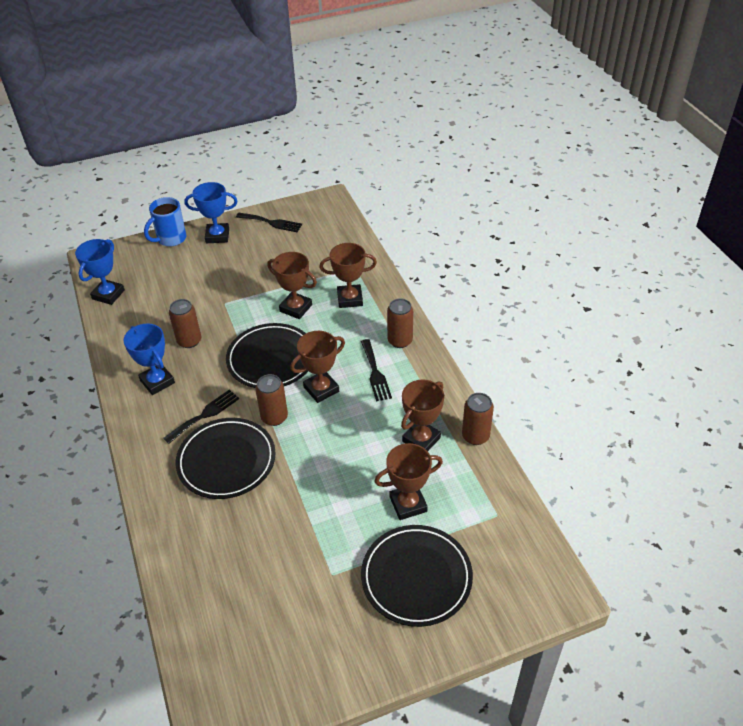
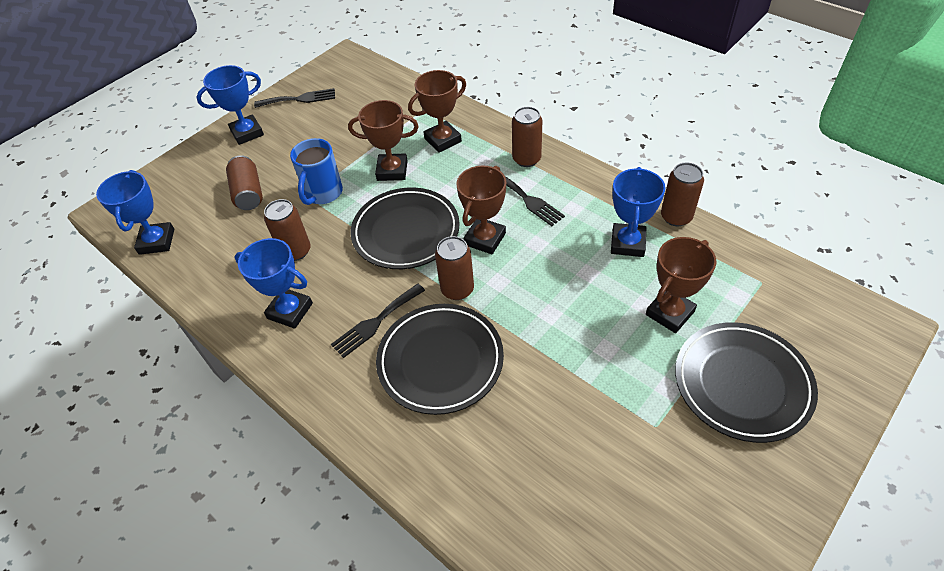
camera: 25 degrees left, 5 degrees up
blue mug [144,197,186,247] -> blue mug moved to [290,138,343,205]
black fork [163,390,239,444] -> black fork turned 150 degrees counterclockwise [331,284,425,358]
brown trophy [401,379,444,451] -> blue trophy [611,167,665,257]
none -> brown can [226,155,263,210]

